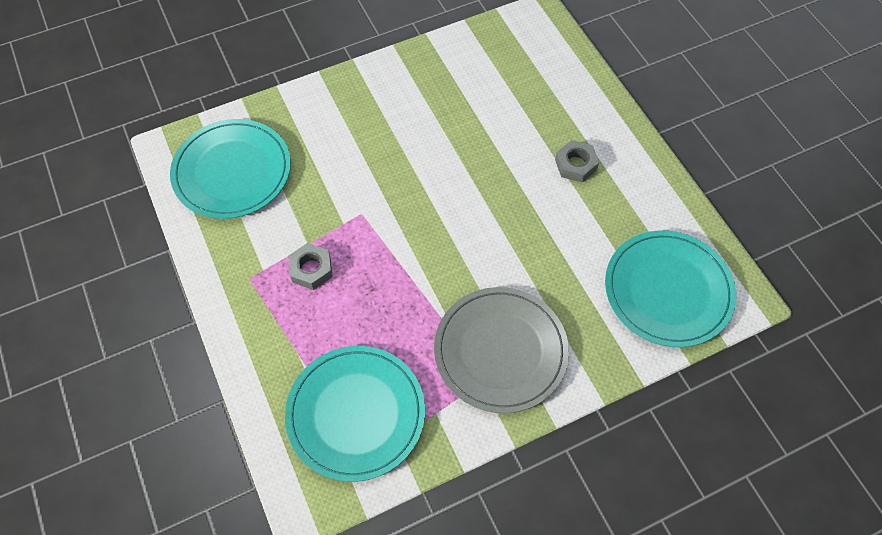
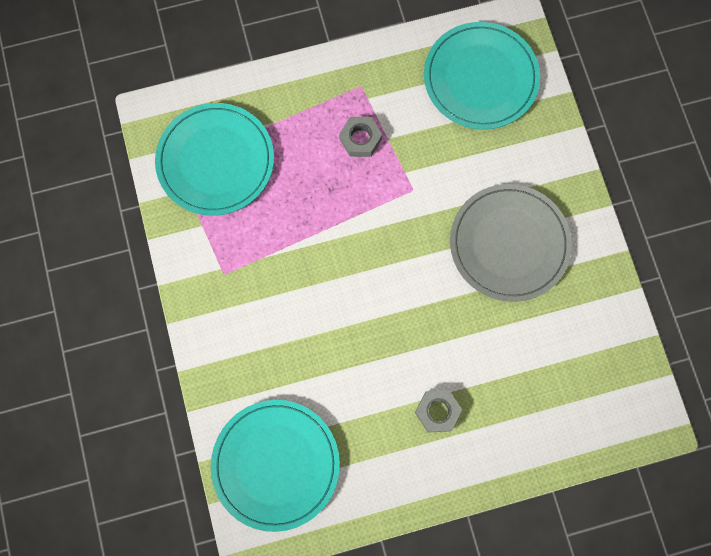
camera: 100 degrees right, 15 degrees up
grey plate [434,287,569,413] -> grey plate moved to [450,184,572,302]

